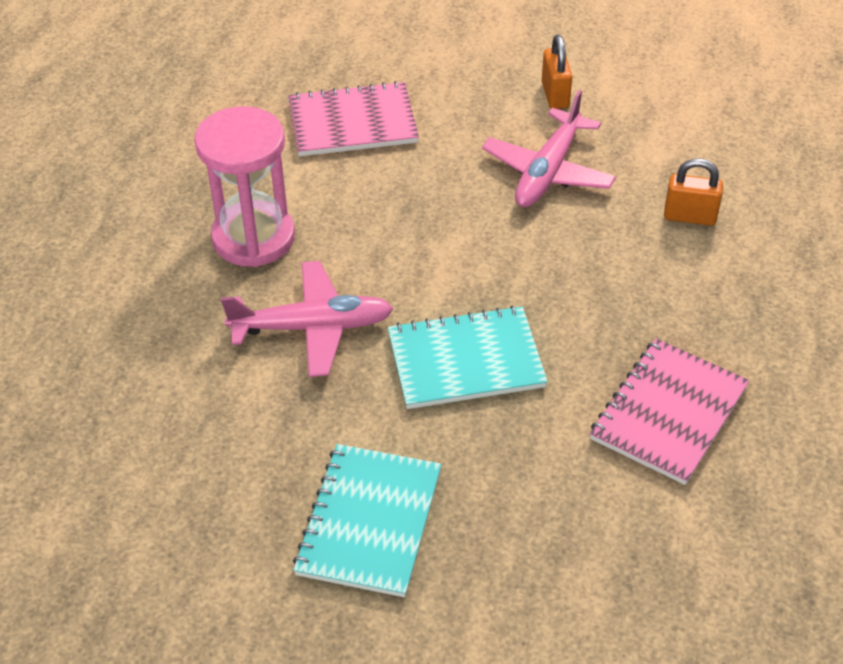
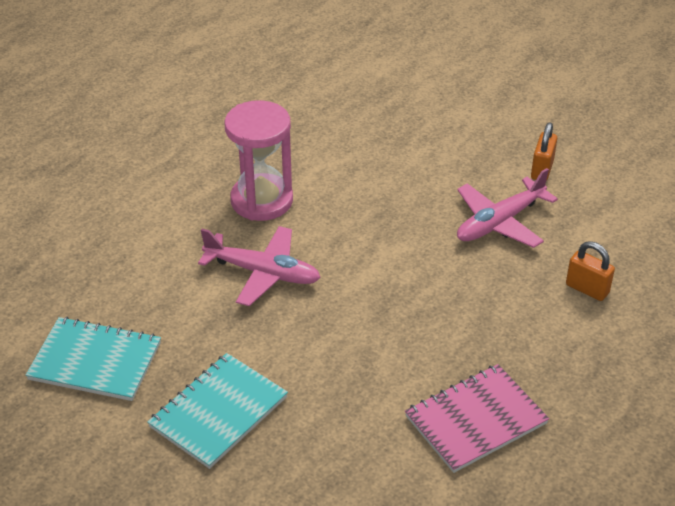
camera: 25 degrees right, 5 degrees down
pink notebook [288,81,419,157] -> none
turquoise notebook [388,305,548,409] -> turquoise notebook moved to [26,317,161,401]

